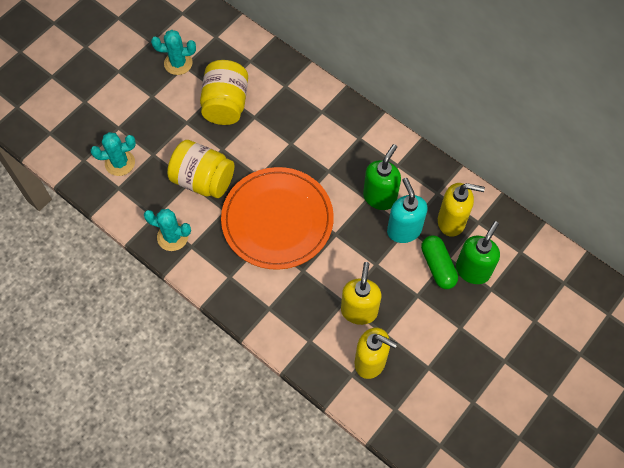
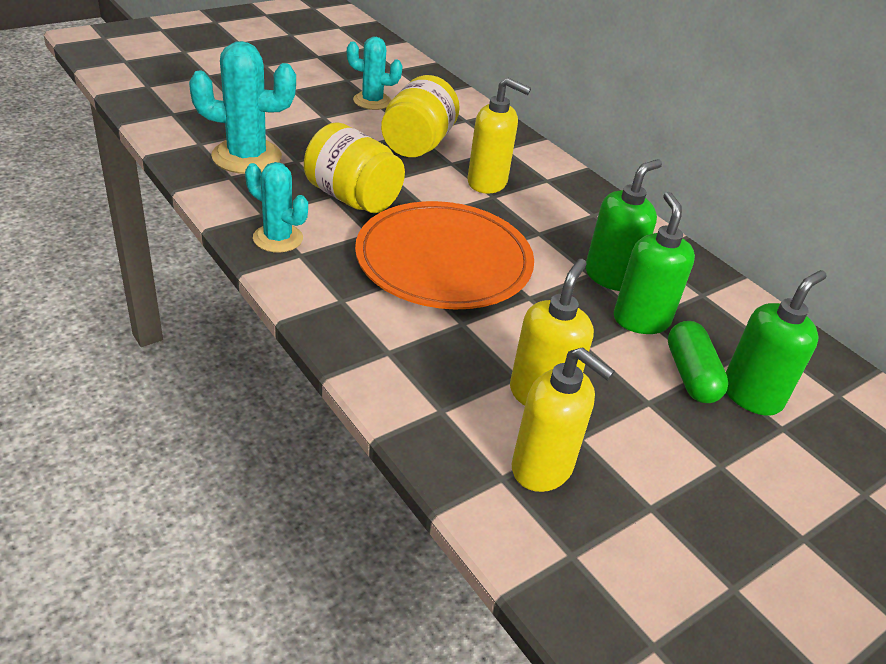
camera: 10 degrees right, 25 degrees down
turquoise cactus [91,132,136,176] -> turquoise cactus [189,41,296,174], size x1.57
turquoise soap dispenser [387,178,427,243] -> green soap dispenser [614,192,695,334]
yellow soap dispenser [438,183,485,237] -> yellow soap dispenser moved to [467,78,531,194]

